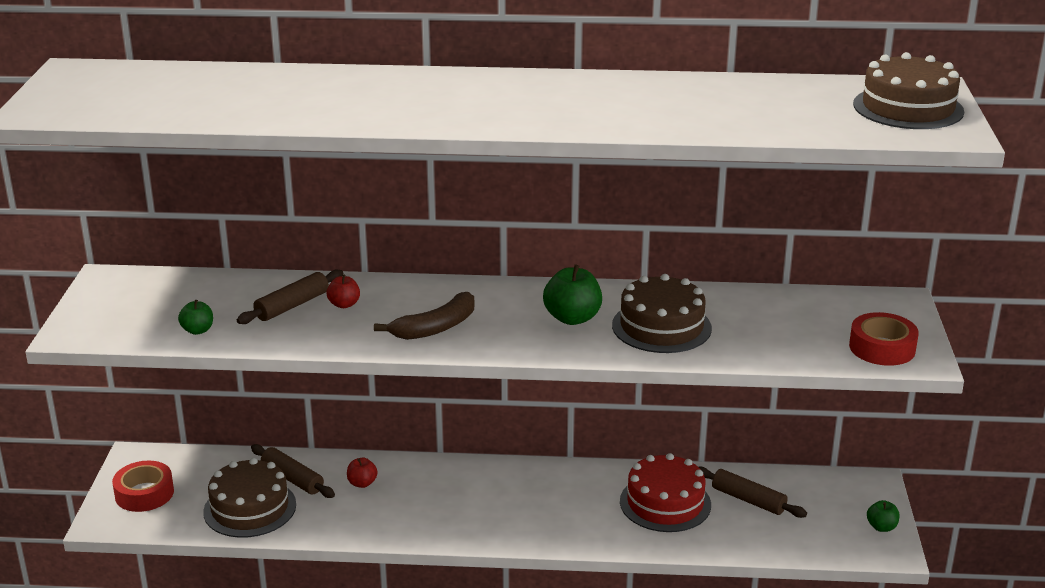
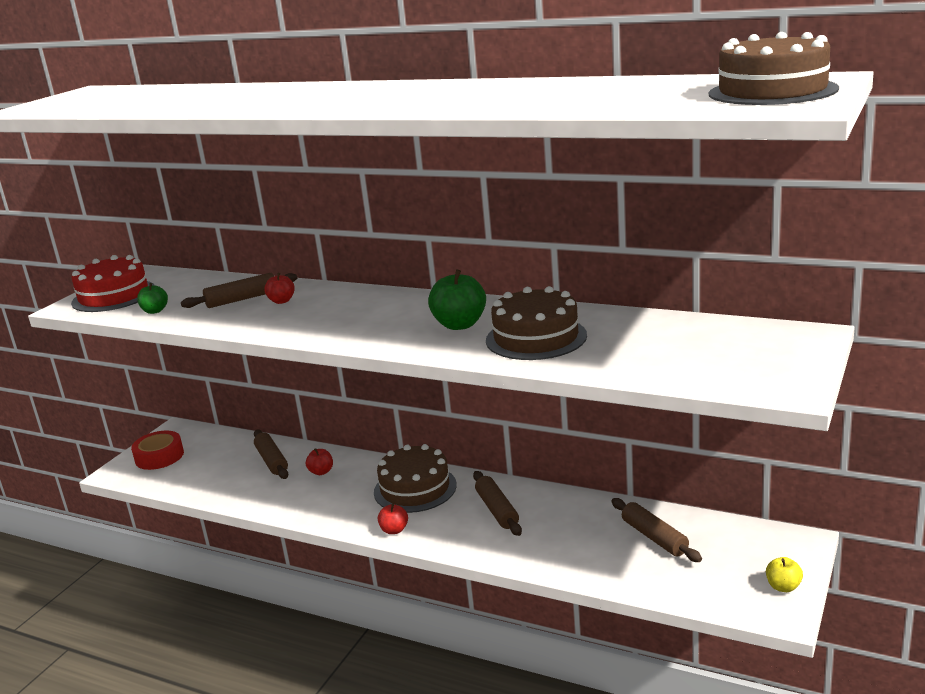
camera: 25 degrees right, 5 degrees down
brown cake [203,458,296,538] -> brown cake moved to [374,444,457,513]
brown banana [374,292,474,340] -> none
red cake [620,453,711,532] -> red cake moved to [71,255,154,312]
red tape [849,312,919,366] -> none
green apple [867,500,899,532] -> yellow apple [766,557,803,592]
none -> red apple [378,504,408,534]
none -> brown rolling pin [473,471,522,536]

